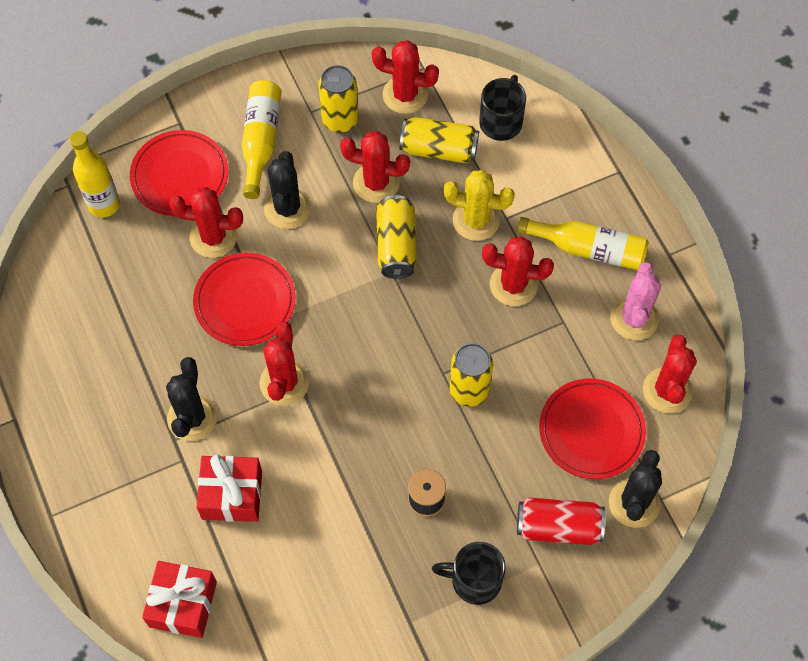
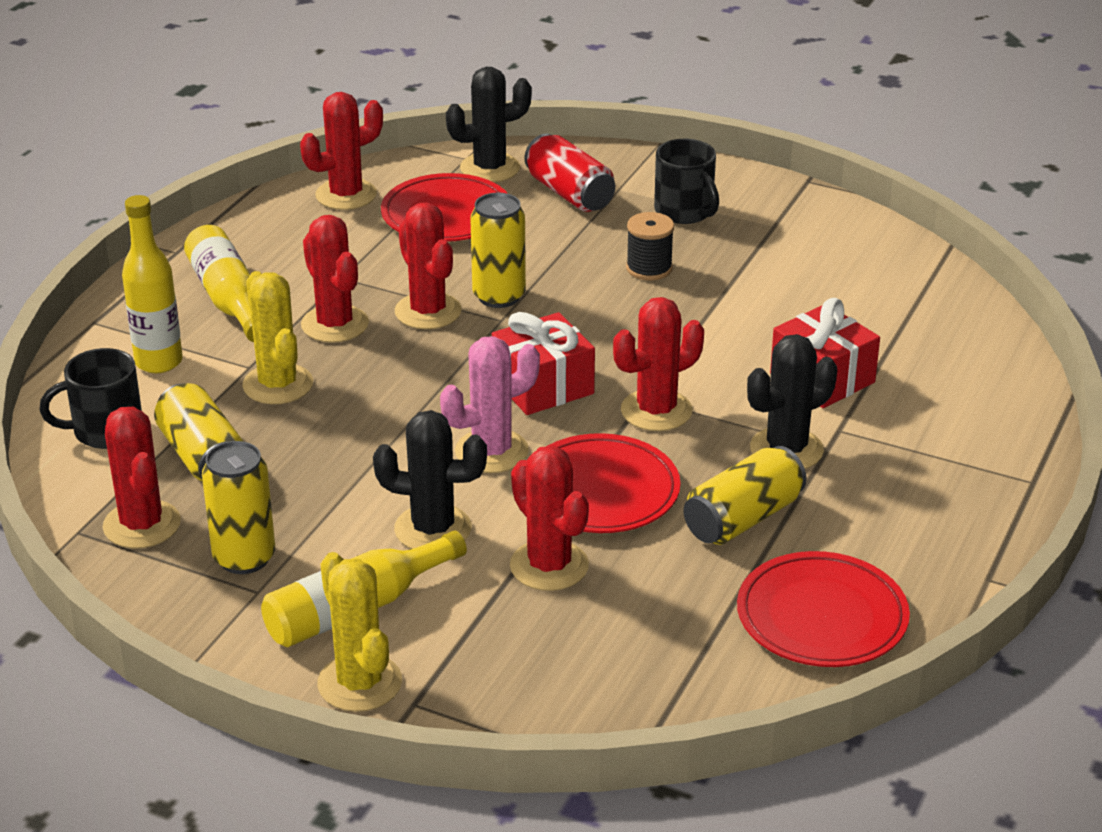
camera: 130 degrees left, 30 degrees down
yellow bottle [70,131,120,218] -> yellow bottle moved to [122,195,183,373]
red plate [130,130,228,216] -> red plate moved to [737,551,910,667]
red gift [142,561,217,638] -> red gift moved to [492,312,595,415]
black cactus [264,151,311,229] -> black cactus turned 45 degrees clockwise [373,410,487,549]
red cactus [340,131,410,203] -> red cactus moved to [395,203,462,329]
yellow can [376,195,417,279] -> yellow can moved to [683,446,807,545]
pink cactus [610,262,661,340] -> pink cactus moved to [440,336,540,473]
none -> yellow cactus [317,552,402,712]

